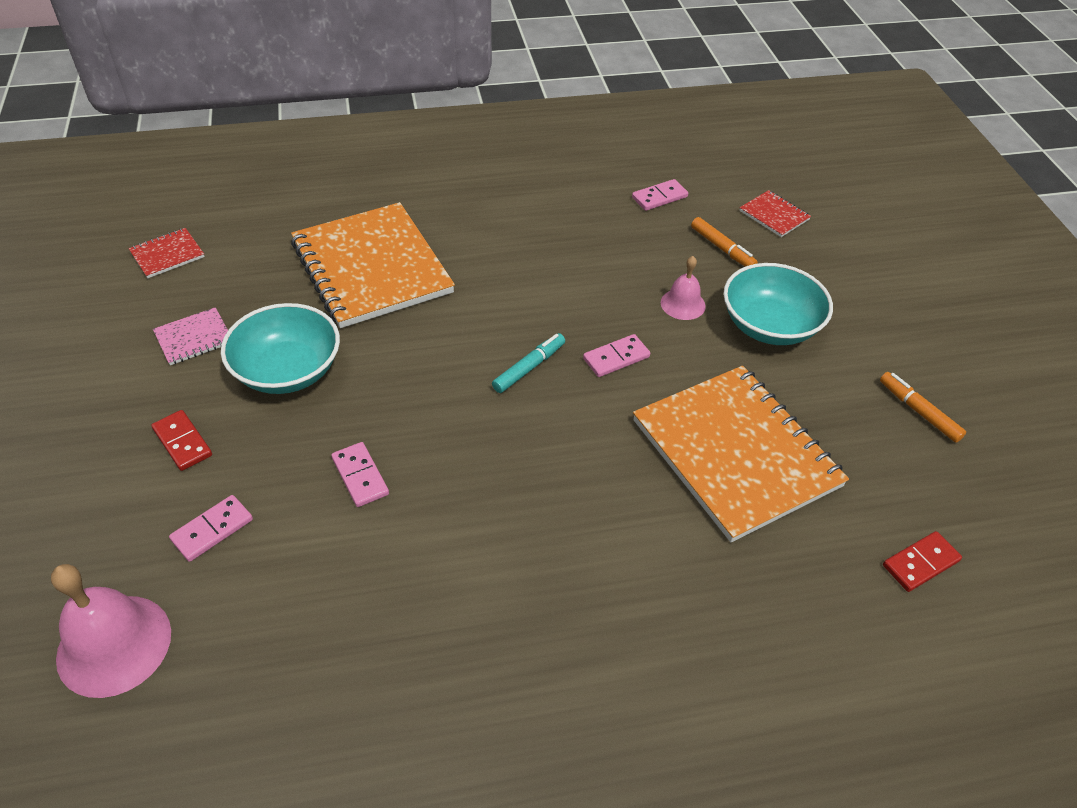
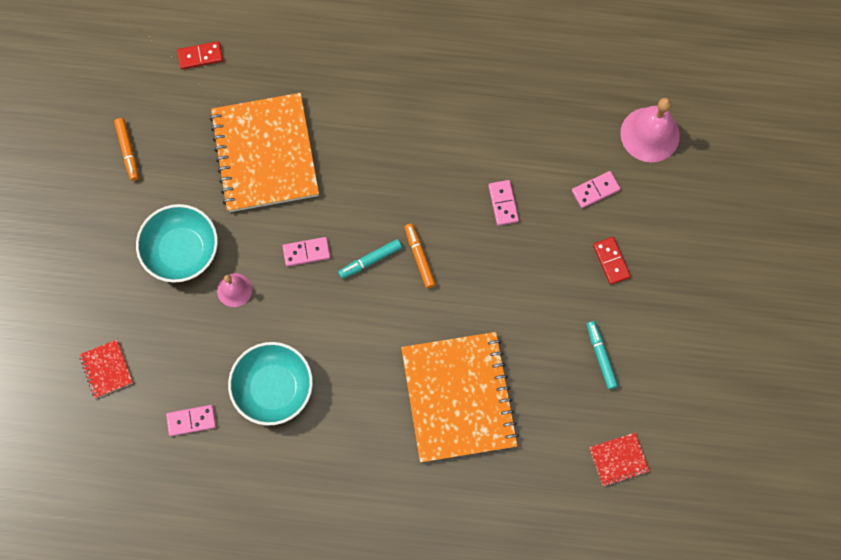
camera: 160 degrees left, 25 degrees up
pink notebook [153,307,228,365] -> turquoise marker [587,321,618,389]
turquoise bowl [221,303,340,394] -> turquoise bowl moved to [228,342,313,426]
orange marker [691,217,758,266] -> orange marker moved to [405,224,436,288]

